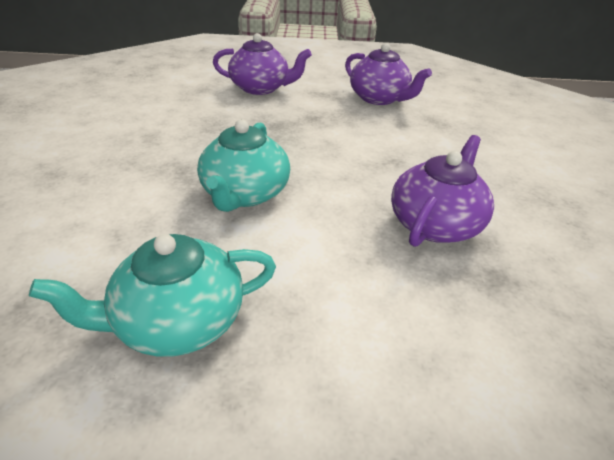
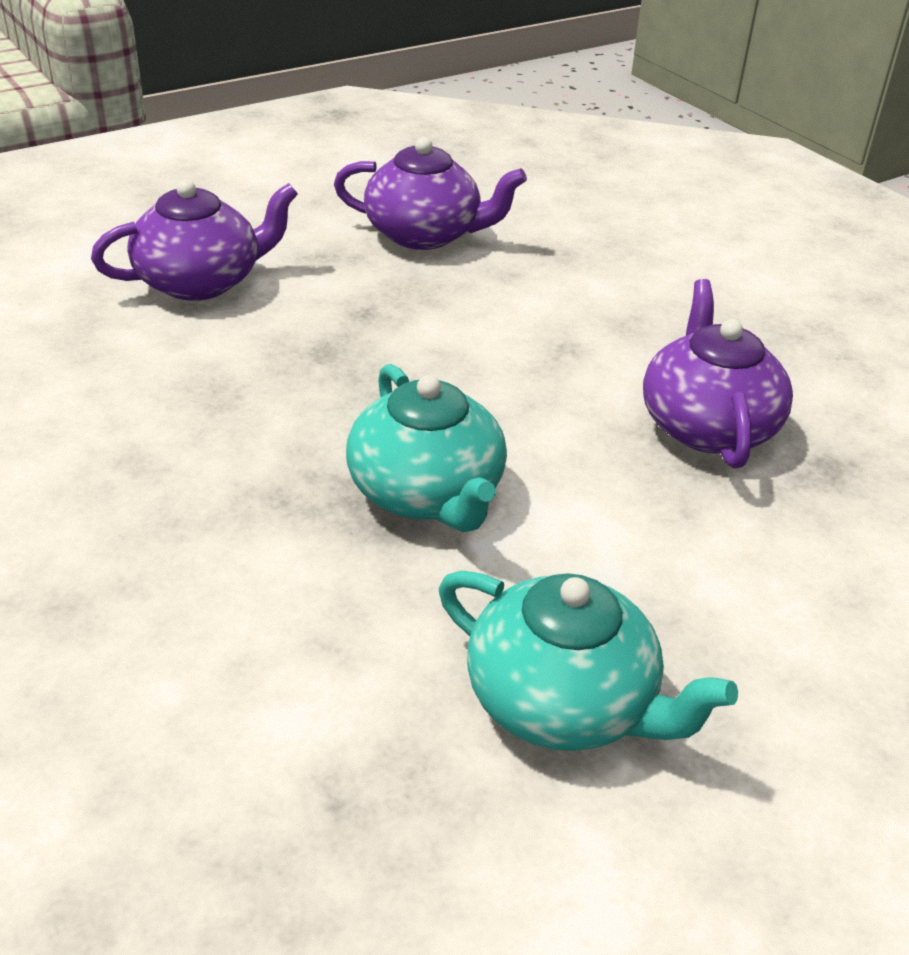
camera: 35 degrees left, 0 degrees up
turquoise teapot [29,234,276,356] -> turquoise teapot turned 90 degrees counterclockwise [439,571,738,751]

